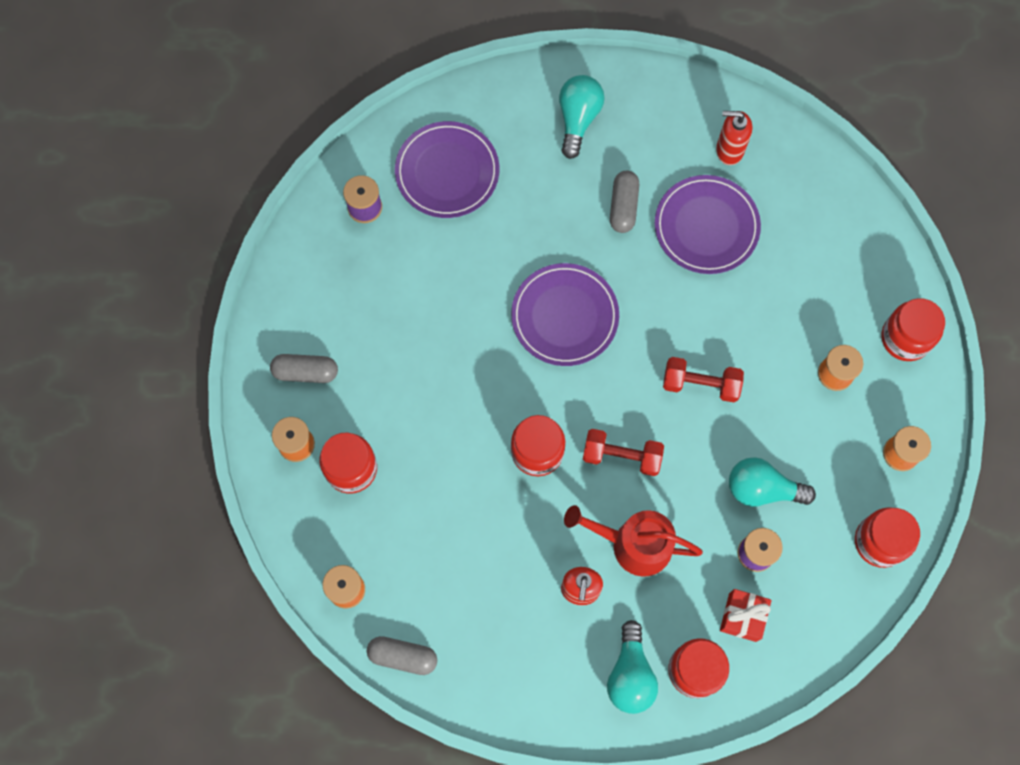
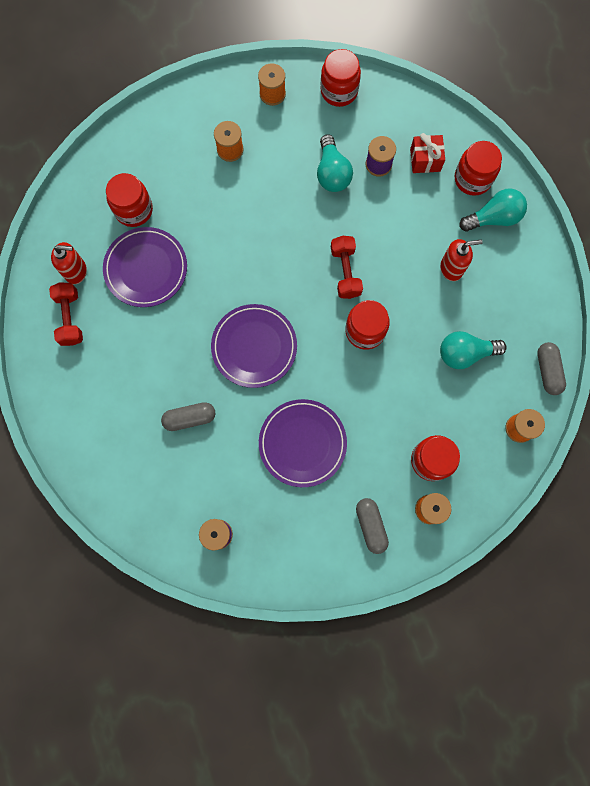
camera: 110 degrees left, 5 degrees up
purple plate [395,121,499,218] -> purple plate moved to [259,399,347,487]
turquoise light bulb [559,75,605,159] -> turquoise light bulb moved to [440,331,507,369]
red watering can [564,505,703,577] -> none
grey capsule [610,171,639,233] -> grey capsule moved to [161,402,215,431]
red dumbbell [663,357,744,402] -> red dumbbell moved to [49,282,83,346]
red soap dispenser [716,111,752,165] -> red soap dispenser turned 75 degrees counterclockwise [51,242,87,285]
red jar [882,298,945,361] -> red jar moved to [106,173,153,227]

